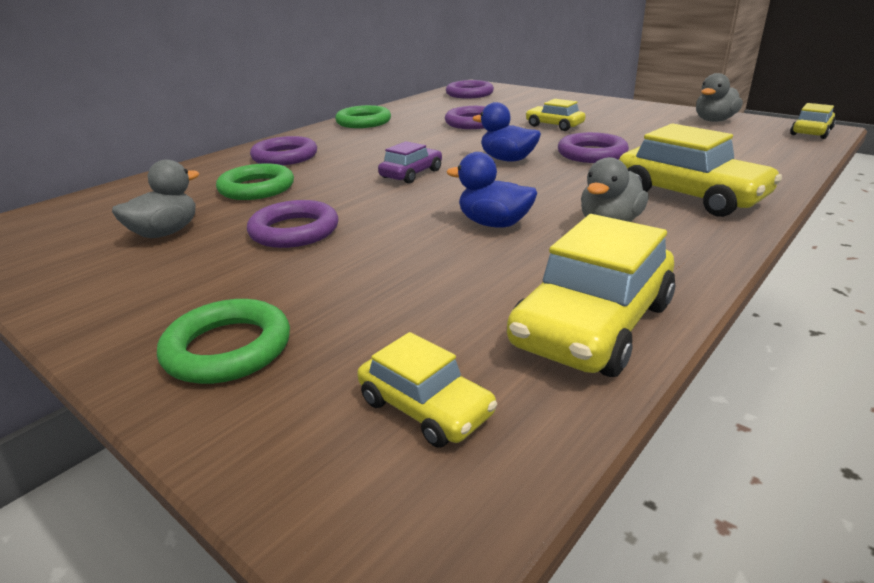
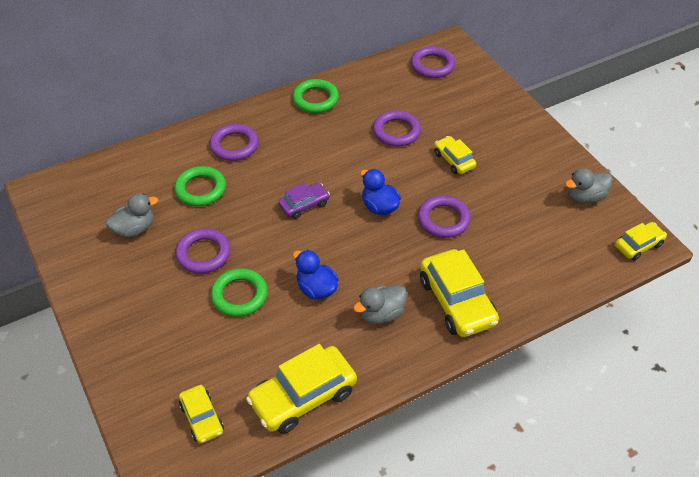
camera: 20 degrees right, 20 degrees up
green ring [157,299,290,384] -> green ring moved to [211,268,268,317]

